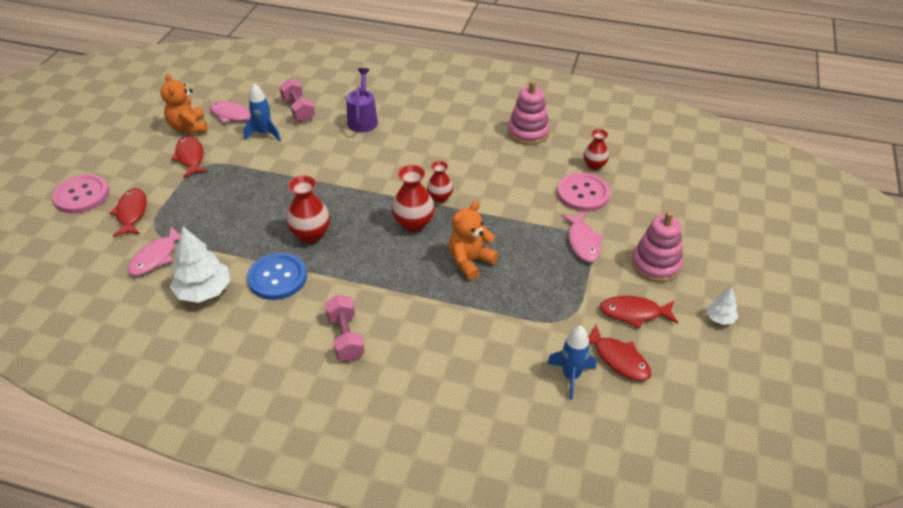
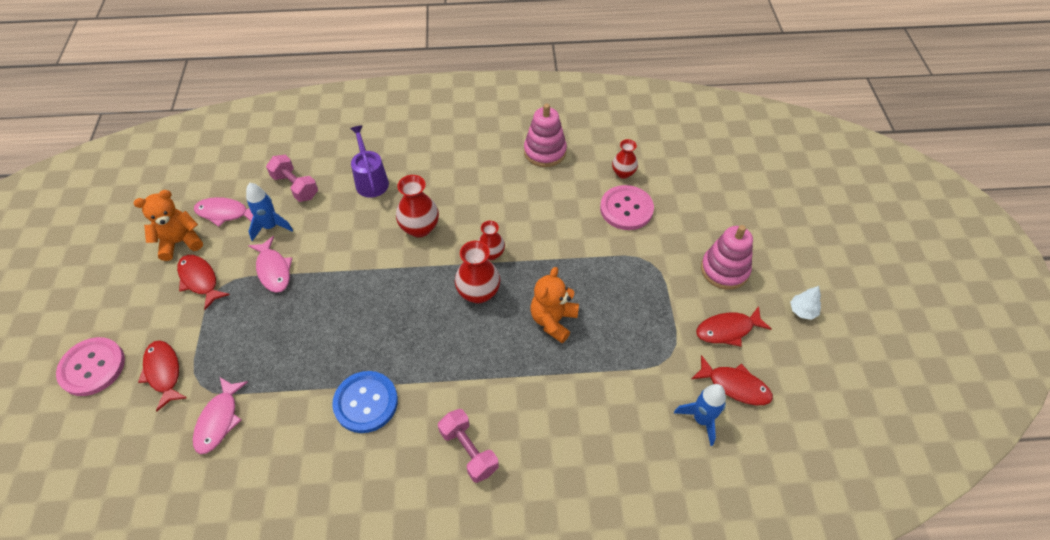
camera: 20 degrees left, 10 degrees up
orange teddy bear [161,73,207,134] -> orange teddy bear turned 105 degrees clockwise [134,190,203,261]
white tree [170,227,230,303] -> none
red vase [286,175,330,243] -> red vase moved to [396,175,439,238]
pink fish [561,212,603,262] -> pink fish moved to [248,236,292,293]

